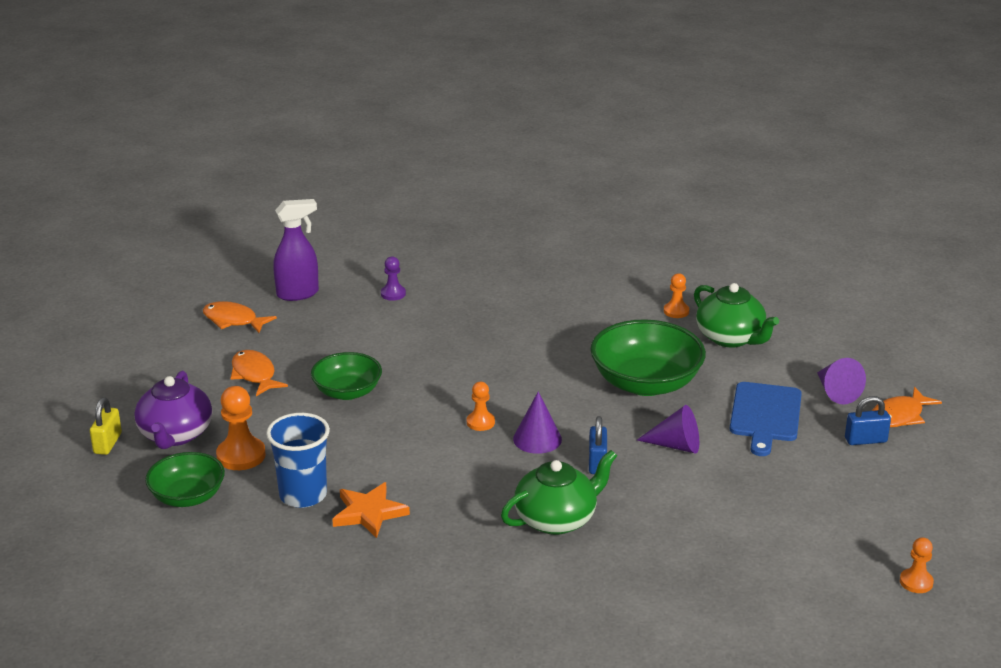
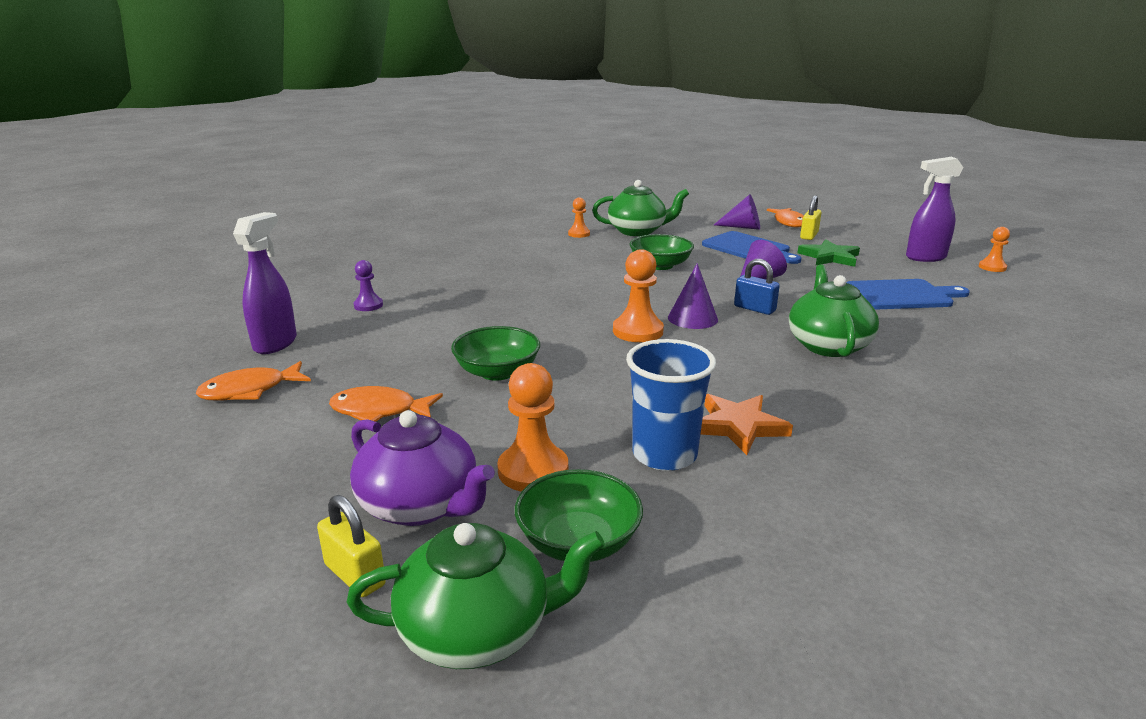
camera: 55 degrees left, 5 degrees down
orange pawn [467,382,495,431] -> orange pawn [613,249,664,342], size x1.65
green bowl [590,319,706,396] -> green bowl [630,234,694,270], size x0.62
blue padlock [845,396,891,445] -> yellow padlock [800,195,822,240]
none -> green teapot [346,523,605,669]
none -> green star [798,239,860,267]
none -> blue cutting board [846,279,970,309]
none -> purple spray bottle [906,157,964,262]

